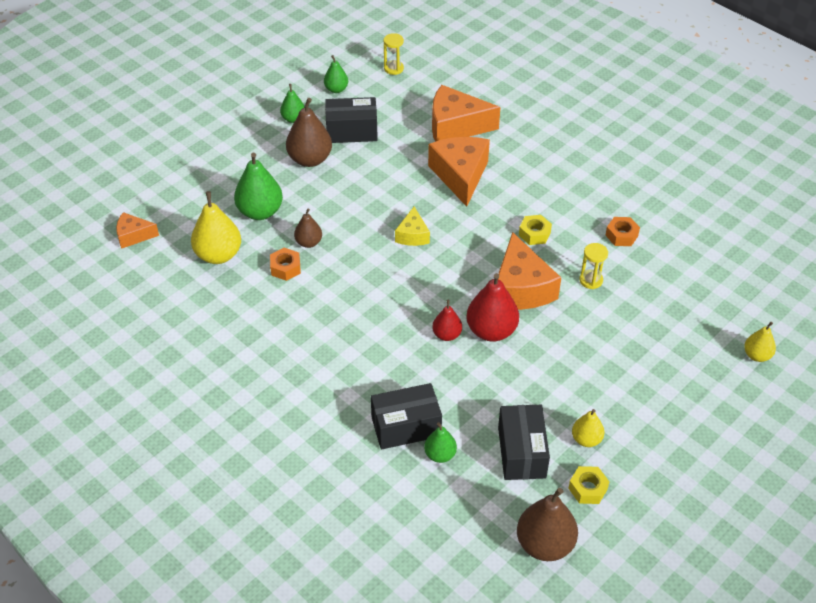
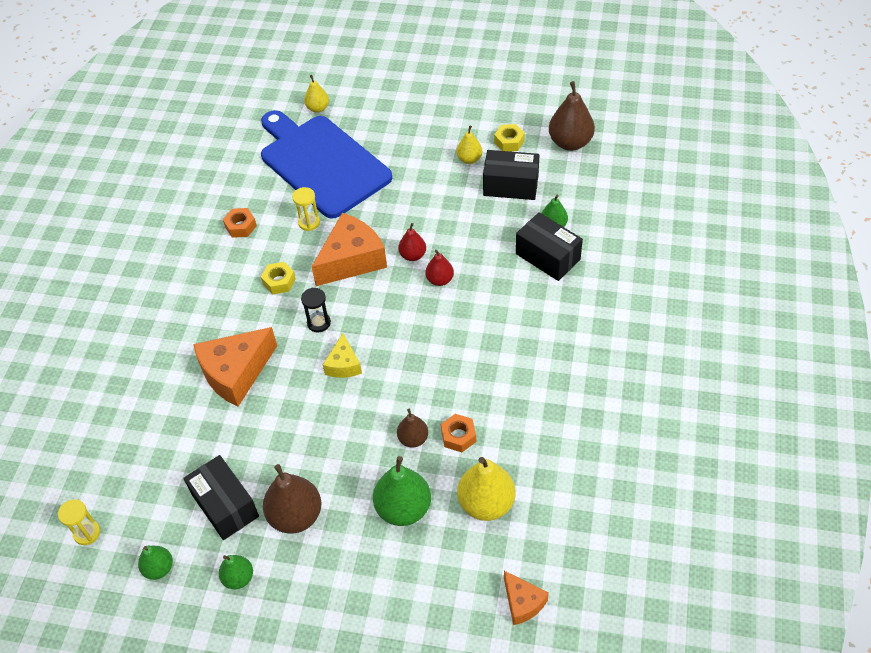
camera: 120 degrees left, 5 degrees up
yellow cheese [395,207,430,246] -> yellow cheese turned 120 degrees clockwise [323,333,362,378]
orange cheese [432,85,500,142] -> none
red pear [466,273,519,341] -> red pear [398,223,426,261], size x0.57
black box [498,405,550,480] -> black box turned 45 degrees clockwise [483,150,539,200]
none -> blue cutting board [261,110,393,219]
none -> black hourglass [301,288,331,332]

